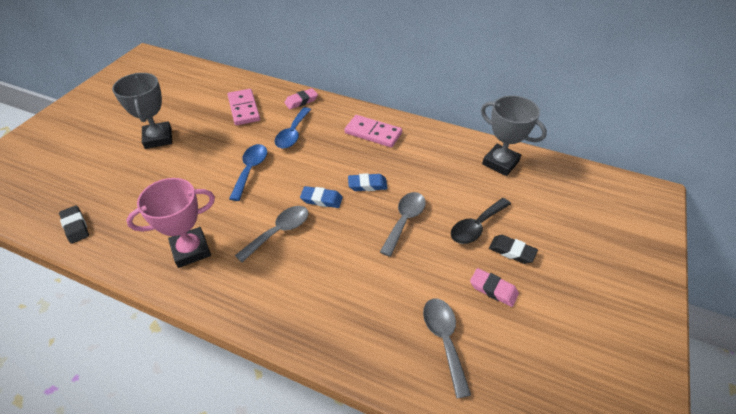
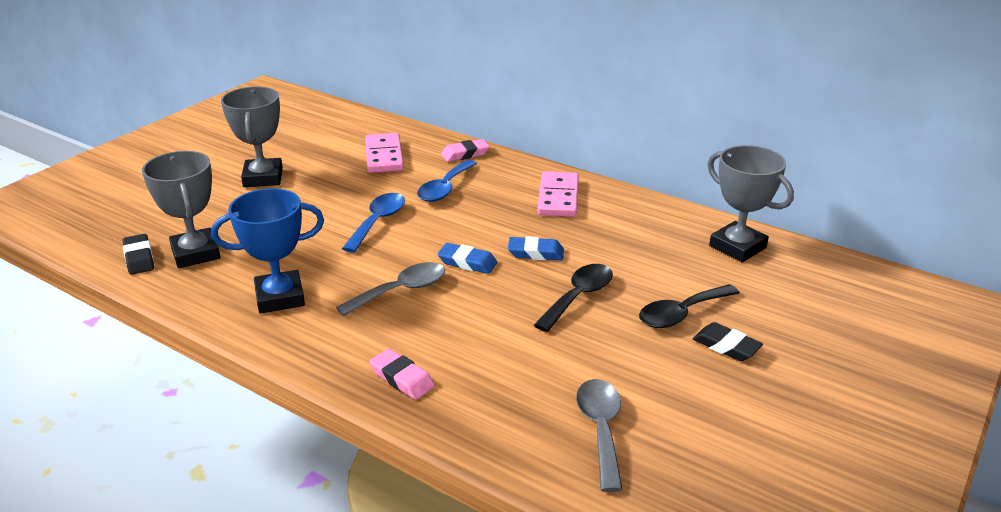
camera: 10 degrees right, 15 degrees down
pink trophy [126,178,215,268] -> blue trophy [211,188,324,314]
pink domino [344,115,402,148] -> pink domino turned 60 degrees clockwise [537,171,579,217]
grey spoon [380,192,426,257] -> black spoon [534,264,613,332]
pink eraser [470,268,519,307] -> pink eraser moved to [370,349,435,400]
none -> grey trophy [142,151,220,268]

